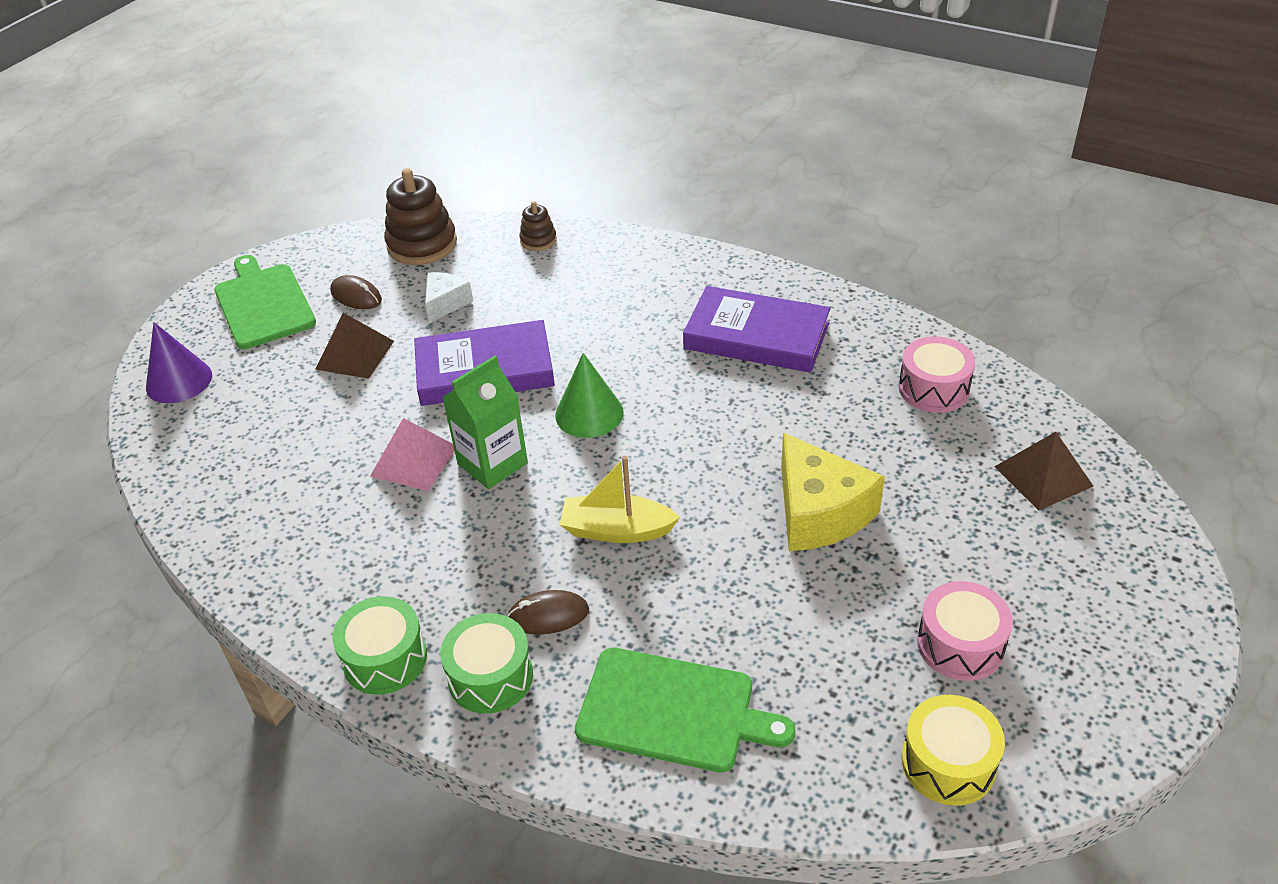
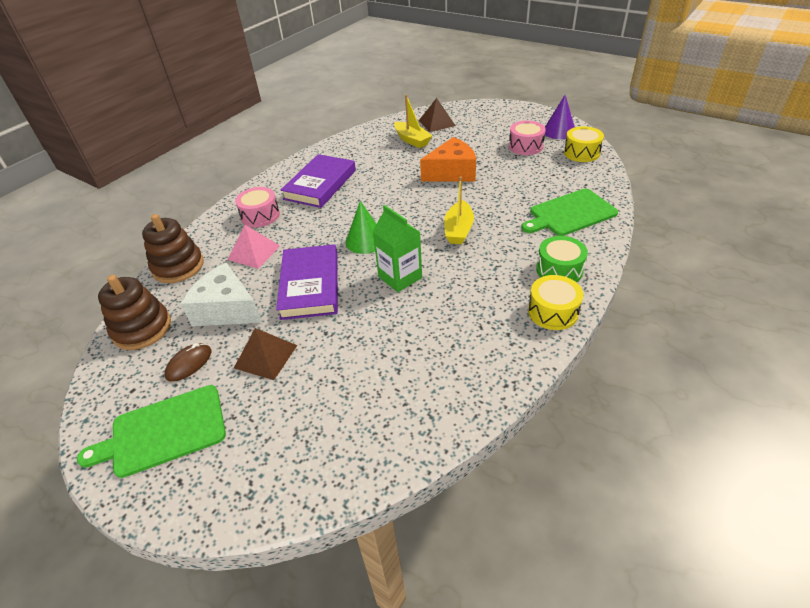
camera: 85 degrees left, 0 degrees up
purple cone [146,322,212,403] -> purple cone moved to [545,95,575,139]
green drum [332,596,427,695] -> yellow drum [528,275,583,330]
pink pyramid [370,418,455,491] -> pink pyramid moved to [228,225,280,269]
white cheese [425,272,473,323] -> white cheese [181,263,262,326], size x1.77
brown mouse [507,590,589,635] -> none
brown stacking toy [519,201,557,251] -> brown stacking toy [142,214,204,283], size x1.92
green cutting board [575,647,795,773] -> green cutting board turned 135 degrees counterclockwise [522,189,618,236]
yellow cheese [781,432,885,551] -> orange cheese [420,137,476,182]
pink drum [899,336,975,413] -> pink drum moved to [235,187,280,227]
none -> yellow boat [394,95,432,148]

